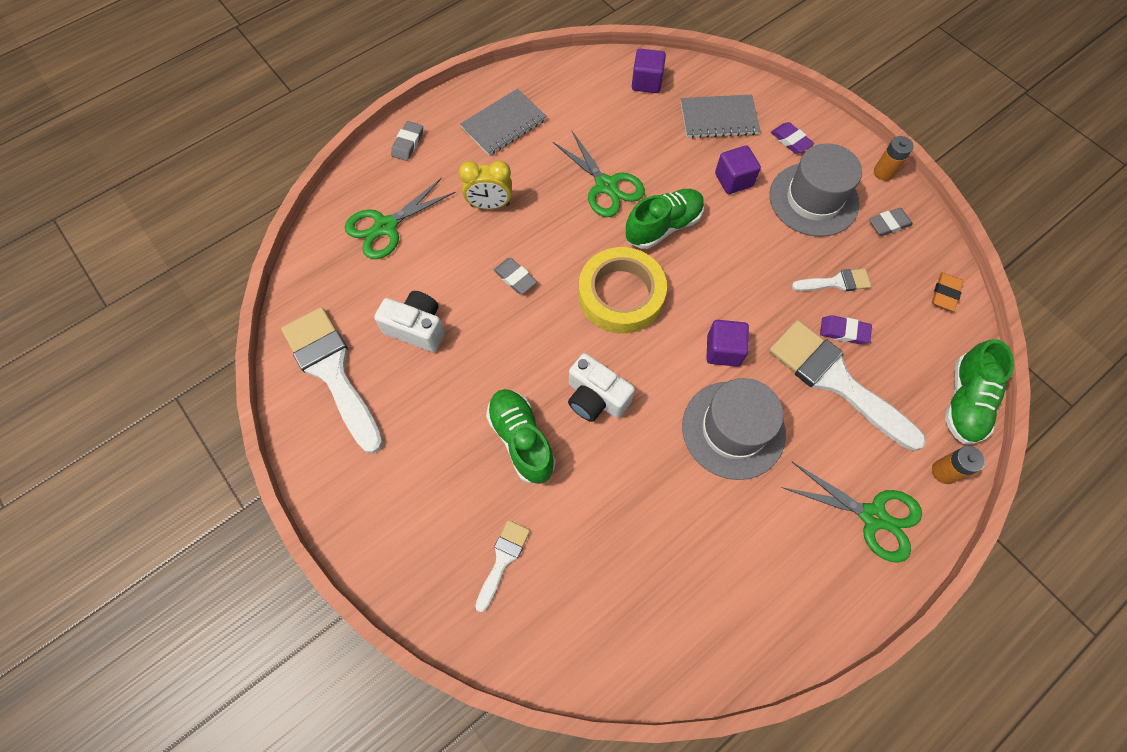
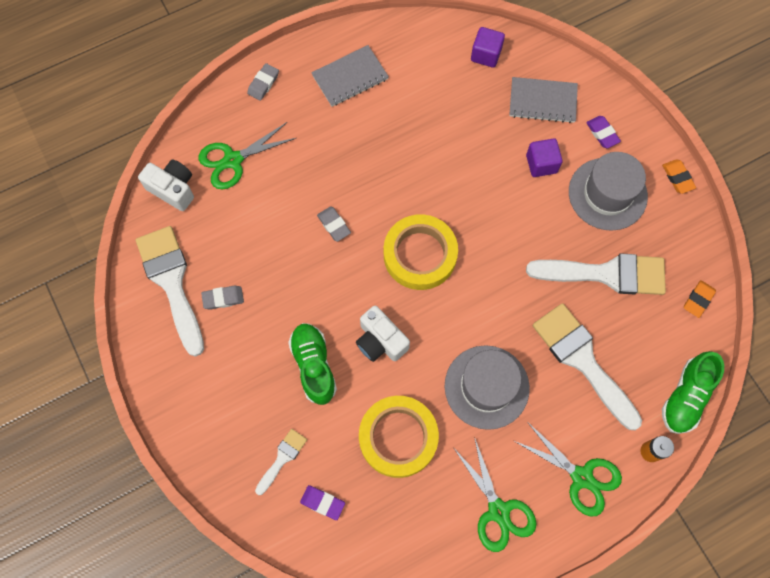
camera: 10 degrees right, 5 degrees up
white camera [374,291,445,352] -> white camera moved to [138,159,194,211]
yellow clock [459,161,512,209] -> none
green scissors [553,131,645,217] -> green scissors moved to [453,437,536,552]
green shoe [625,189,705,249] -> none
purple cube [706,320,749,367] -> none
white brush [792,269,871,291] -> white brush [526,254,666,295], size x2.05
purple eraser [820,315,872,344] -> purple eraser moved to [300,485,345,520]
grey eraser [869,208,913,236] -> grey eraser moved to [201,285,244,310]
orange battery [874,136,914,181] -> orange eraser [662,159,696,194]
none -> yellow tape [359,396,439,478]

